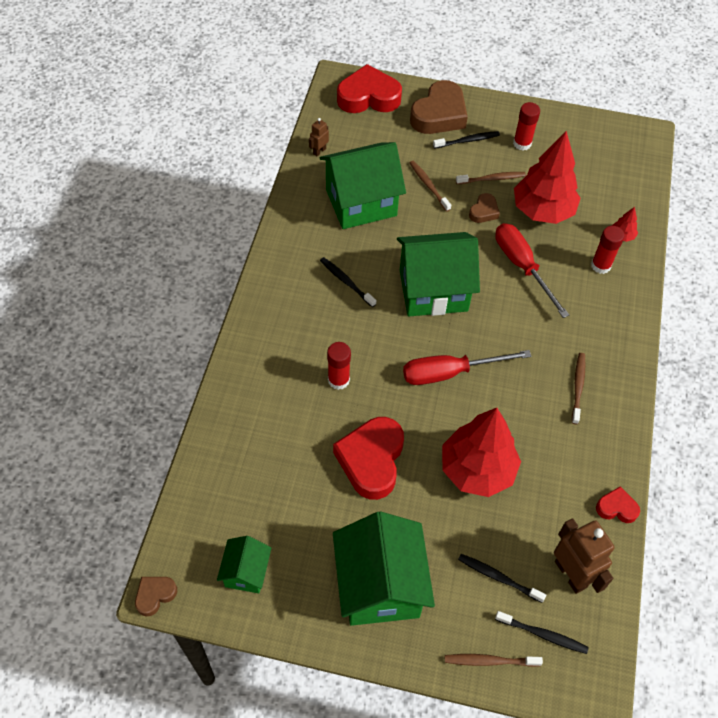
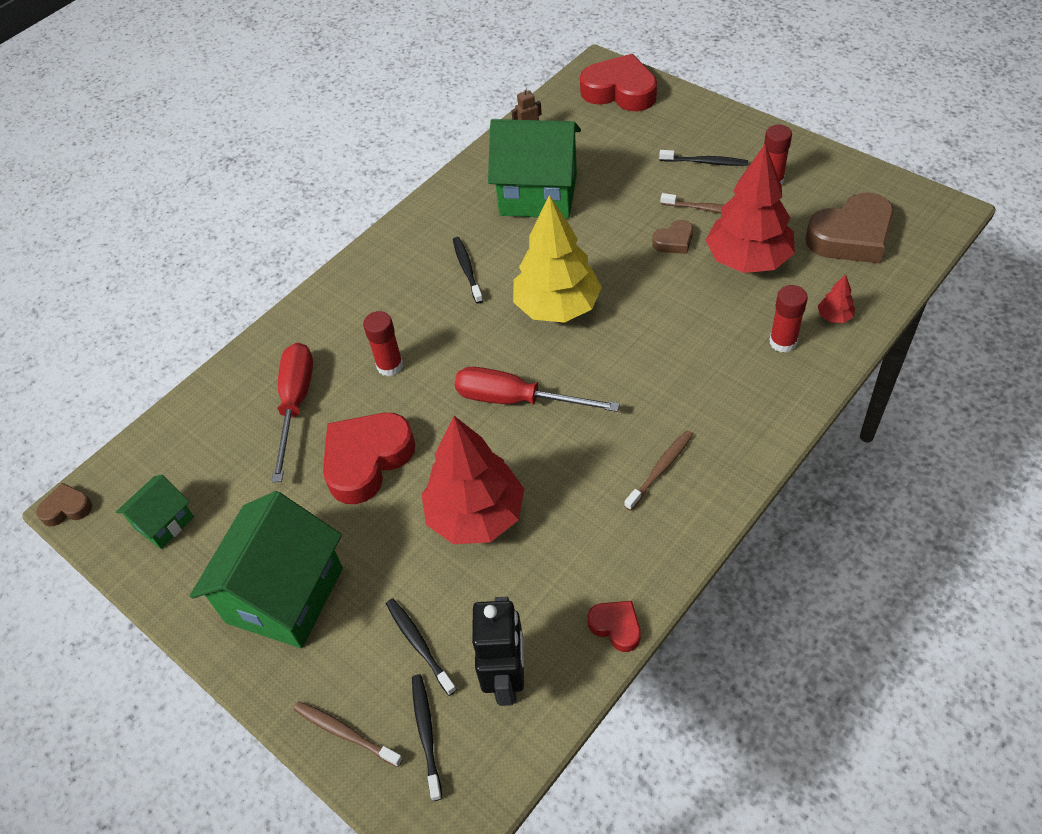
camera: 35 degrees right, 5 degrees down
green house [397,232,480,316] -> yellow tree [513,195,602,323]
brown heart [410,80,468,134] -> brown heart moved to [806,192,894,263]
brown toothbrush [410,161,451,211] -> none
red screwdriver [495,223,569,318] -> red screwdriver moved to [272,343,313,482]
black toothbrush [495,611,589,654] -> black toothbrush turned 150 degrees counterclockwise [412,674,442,801]
brown robot [554,518,615,594] -> black robot [472,597,524,706]

